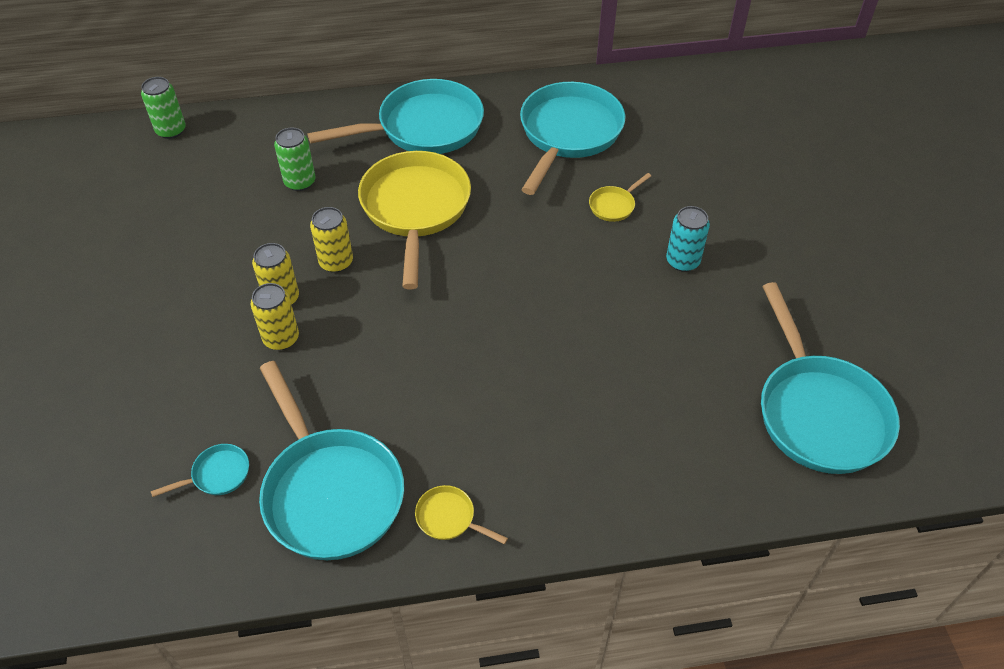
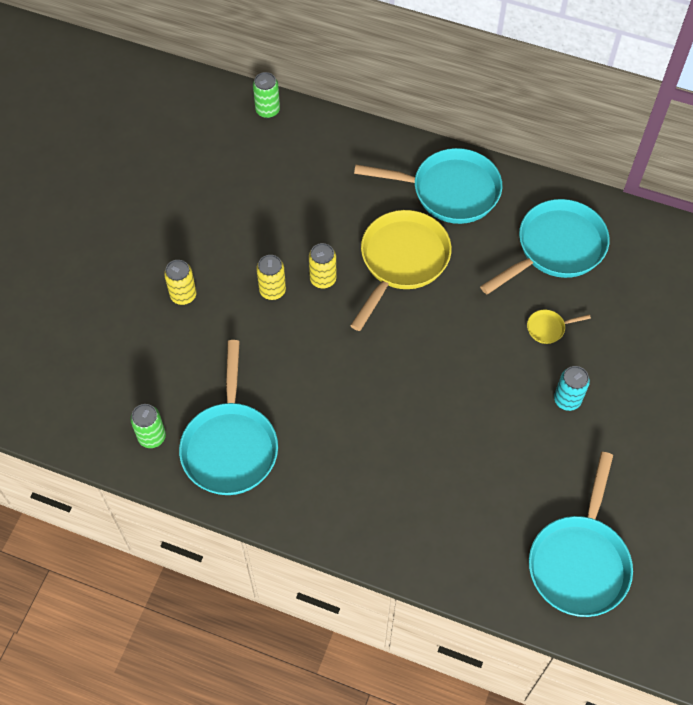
camera: 30 degrees right, 10 degrees up
turquoise pan [151,444,249,497] -> none
yellow can [251,283,299,350] -> yellow can moved to [164,260,197,305]
green can [274,127,316,191] -> green can moved to [130,404,166,448]
yellow pan [415,485,508,544] -> none

